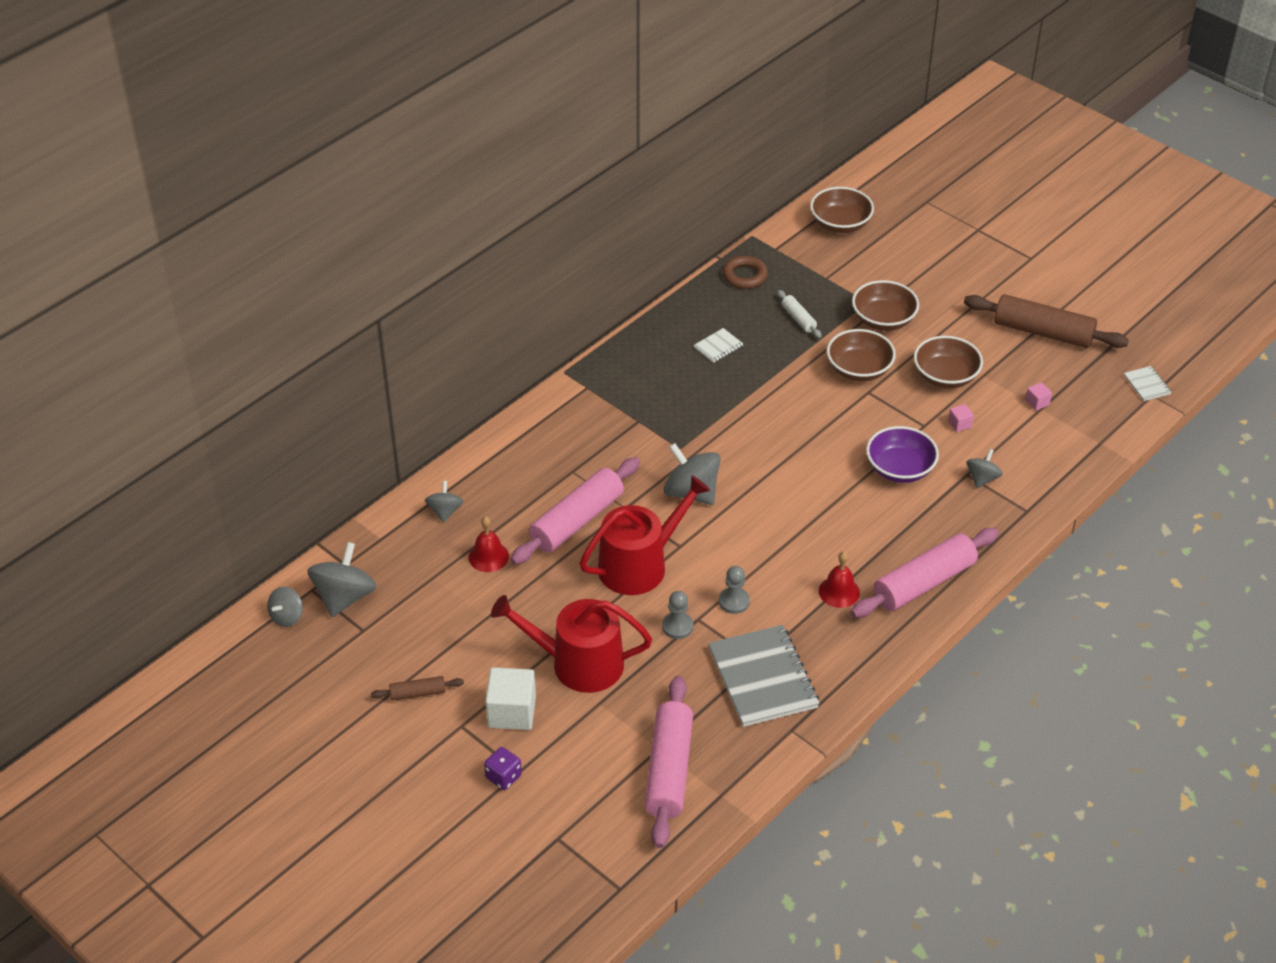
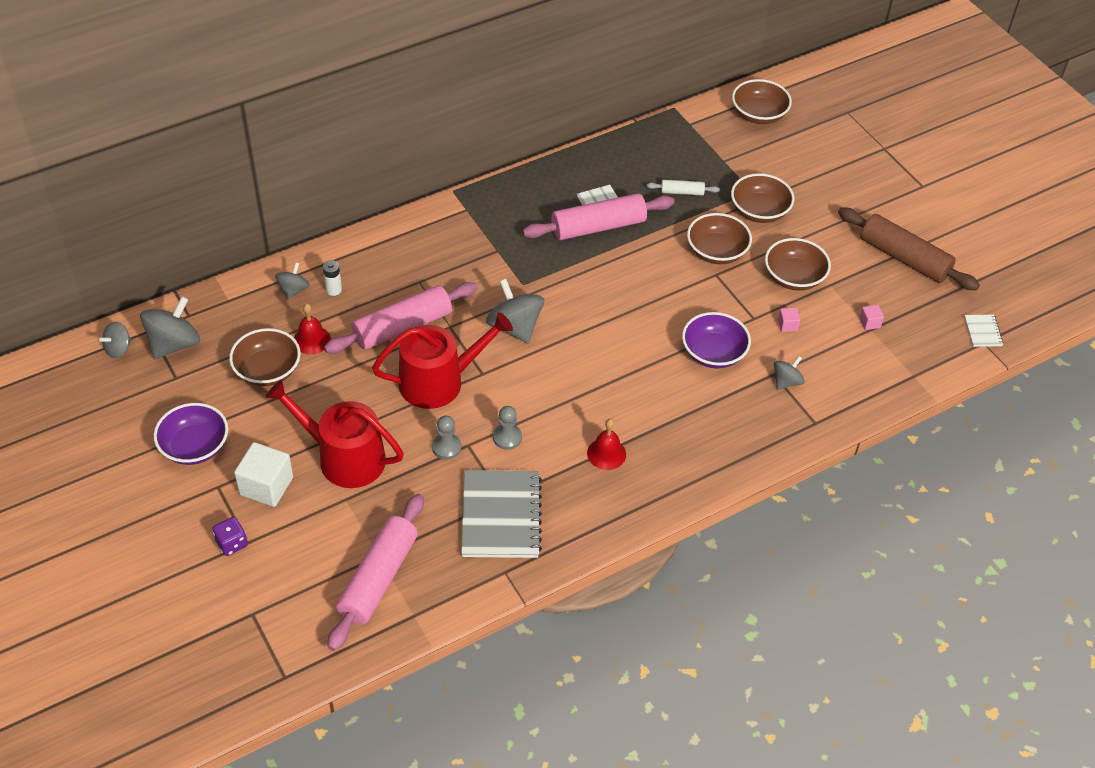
camera: 15 degrees right, 5 degrees up
brown rolling pin [371,676,464,701] -> purple bowl [154,403,228,465]
brown ring [723,256,768,289] -> none
white rolling pin [777,290,822,338] -> white rolling pin turned 75 degrees counterclockwise [646,180,720,196]
pink rolling pin [851,528,999,618] -> pink rolling pin moved to [523,193,674,240]
none -> brown bowl [229,328,300,386]
none -> white battery [323,260,342,296]

